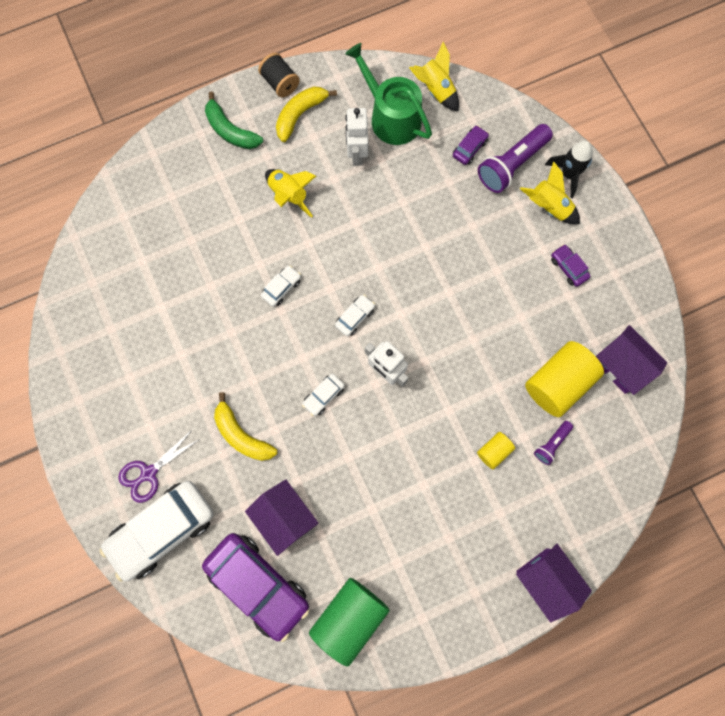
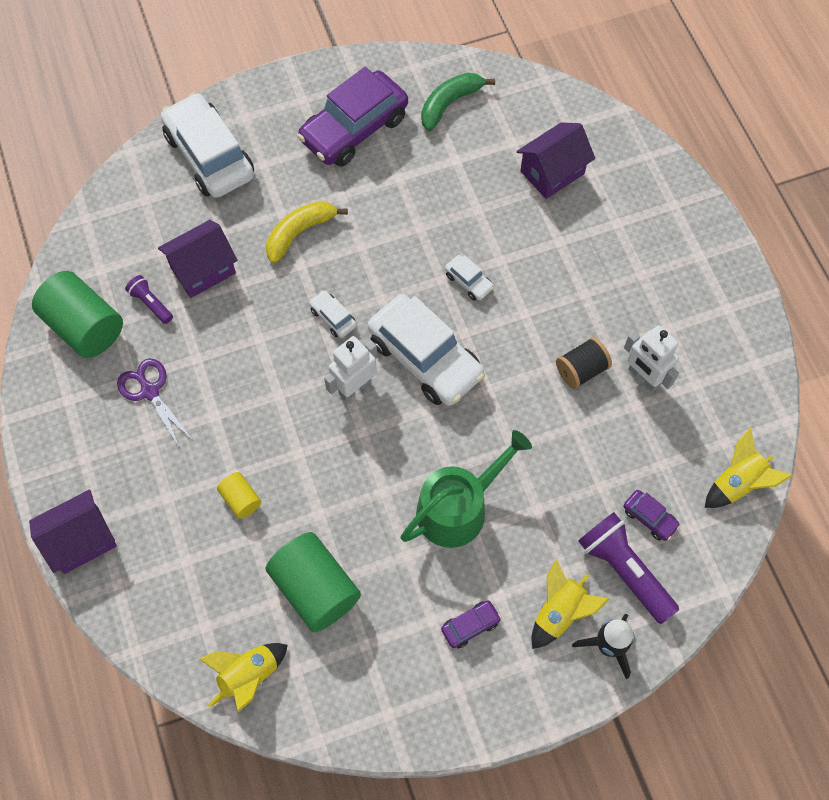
camera: 95 degrees right, 10 degrees down
purple scissors [118,429,198,503] -> purple scissors moved to [117,358,192,447]
purple car [202,533,309,642] -> purple car moved to [297,67,408,167]
green banana [205,92,263,149] -> green banana moved to [421,73,495,131]
black spool [258,53,300,97] -> black spool moved to [556,337,612,389]
yellow rocket [265,169,316,218] -> yellow rocket moved to [199,643,288,712]
yellow banana [276,86,337,142] -> none
white car [335,295,375,336] -> white car [368,294,485,406], size x2.32
green watering can [345,43,432,145] -> green watering can moved to [401,430,532,548]
white robot [345,108,368,166] -> white robot turned 135 degrees counterclockwise [624,325,679,392]
yellow cylinder [525,341,604,417] -> green cylinder [266,532,361,632]
purple flashlight [534,421,573,465] -> purple flashlight moved to [125,275,173,324]
purple house [596,325,667,395] -> purple house moved to [517,122,595,199]

